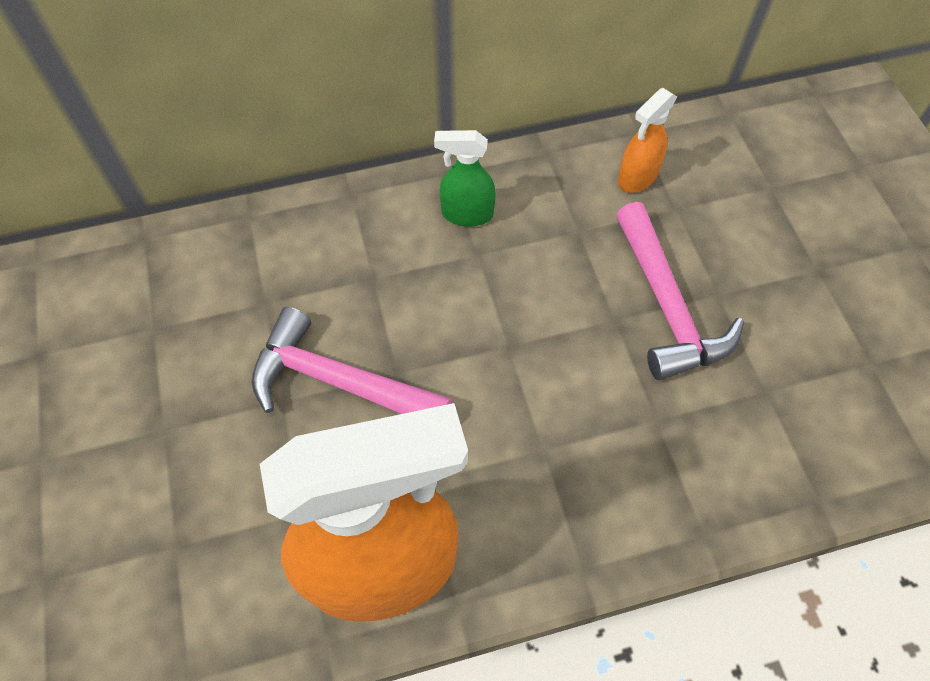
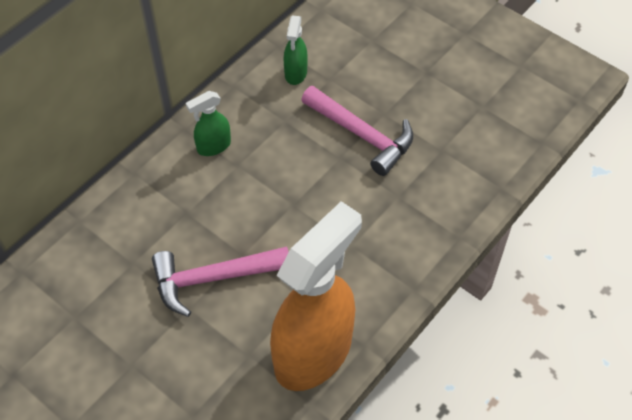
camera: 35 degrees left, 5 degrees down
orange spray bottle [618,88,677,193] -> green spray bottle [284,16,308,85]

